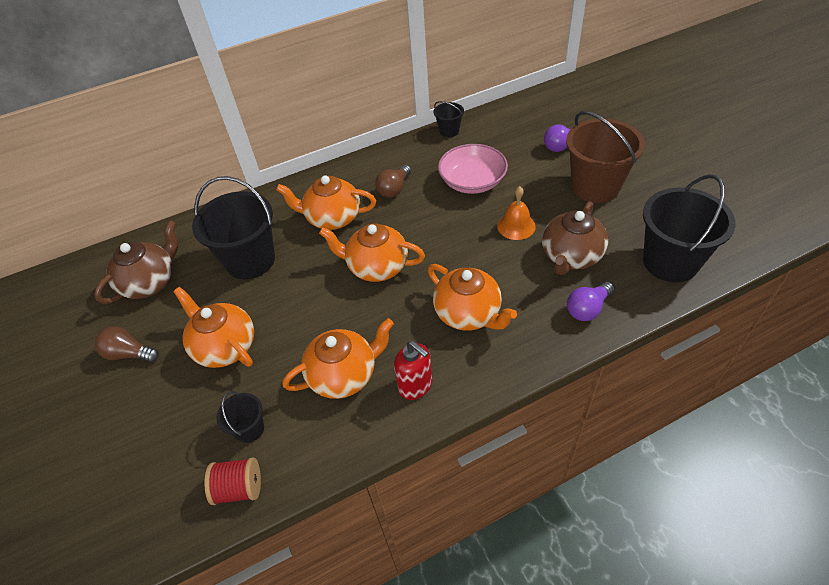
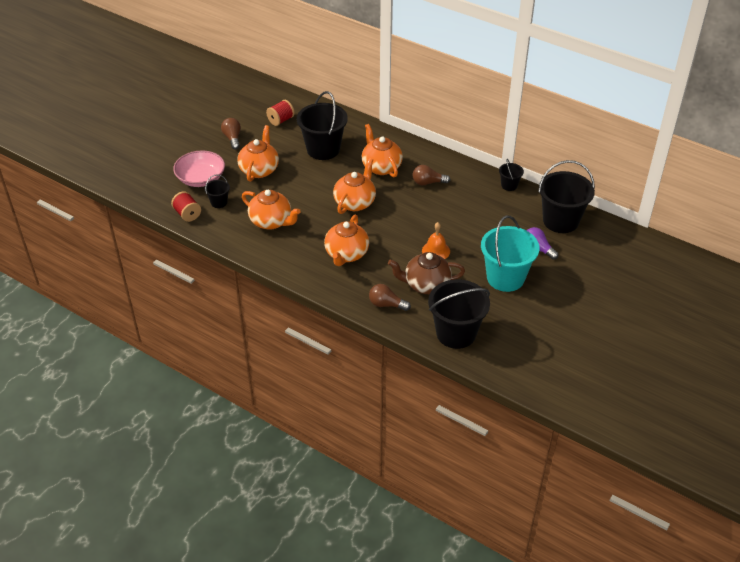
camera: 55 degrees right, 5 degrees down
brown teapot [94,220,178,304] -> red spool [266,100,295,126]
orange teapot [319,224,425,282] -> orange teapot turned 45 degrees clockwise [333,158,376,214]
red soap dispenser [394,341,432,400] -> none
pink bowl [438,144,508,194] -> pink bowl moved to [173,150,225,187]
brown bucket [566,111,645,203] -> turquoise bucket [481,216,540,292]
purple light bulb [567,282,615,321] -> brown light bulb [369,284,411,311]
none -> black bucket [538,160,595,233]

